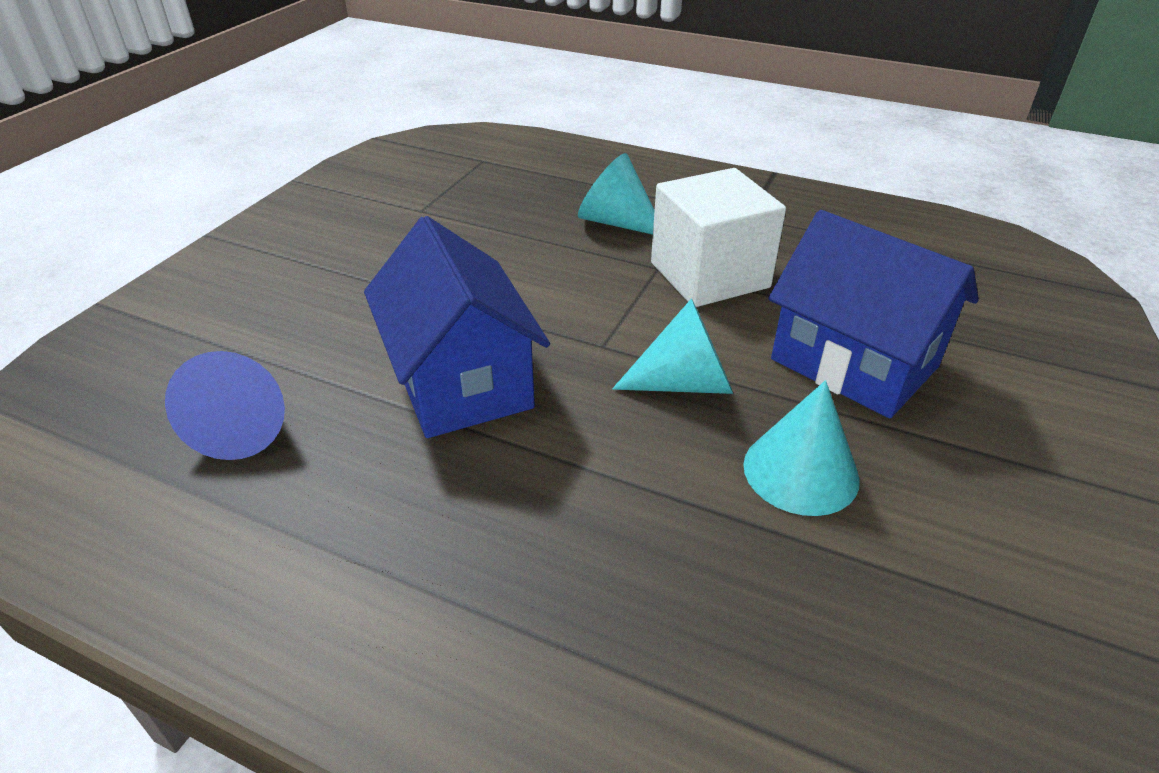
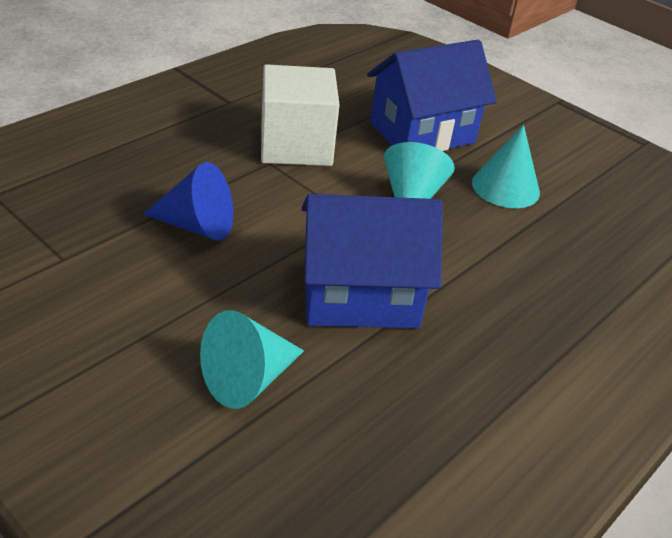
camera: 75 degrees left, 0 degrees up
blue cone [165,351,285,460] -> blue cone moved to [143,162,233,241]
turquoise cone [578,153,655,235] -> turquoise cone moved to [200,310,304,409]

